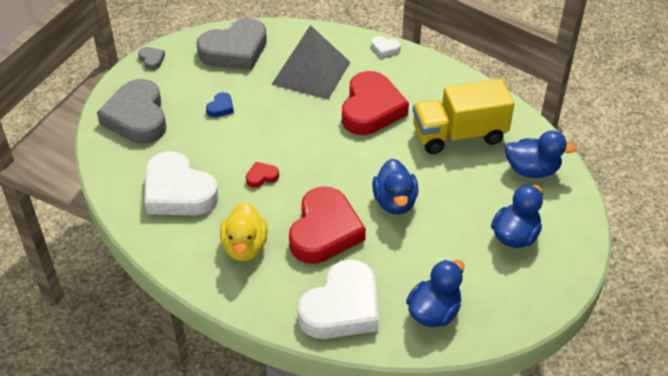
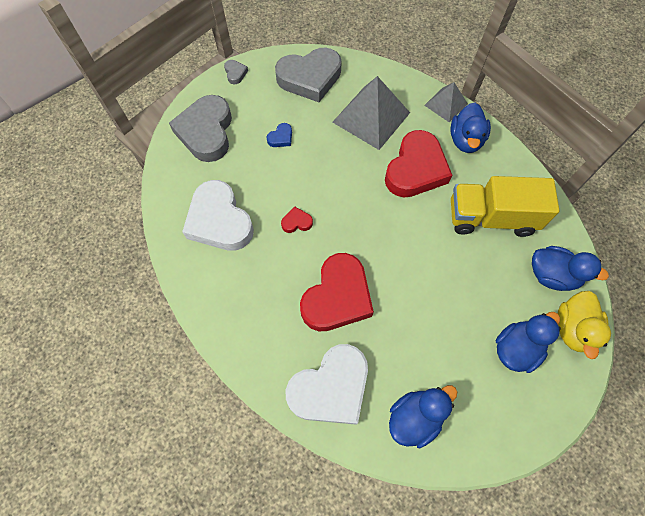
camera: 15 degrees right, 20 degrees up
yellow duck [220,202,268,261] -> yellow duck moved to [558,291,611,359]
white heart [371,36,401,57] -> grey pyramid [424,82,468,122]
blue duck [372,159,418,215] -> blue duck moved to [451,103,491,153]

